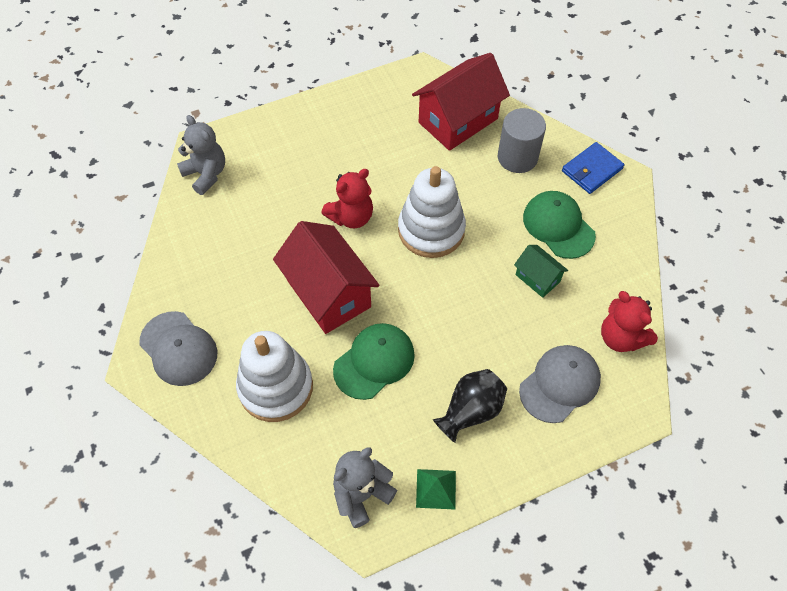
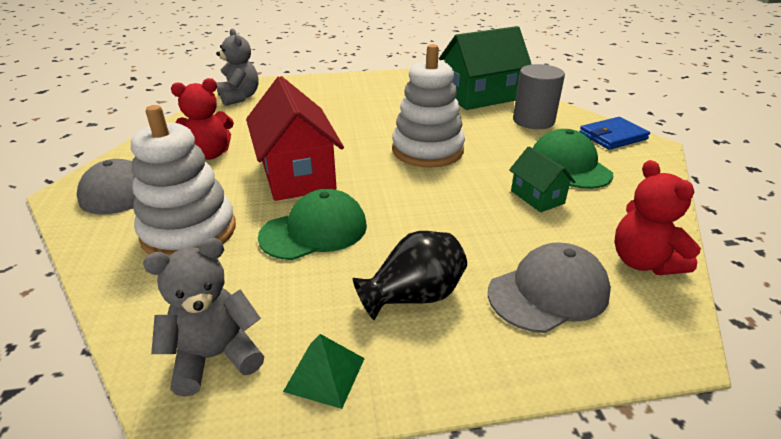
camera: 15 degrees right, 25 degrees down
red teddy bear [322,169,373,228] -> red teddy bear moved to [171,78,234,160]
red house [412,53,510,151] -> green house [439,26,532,110]

